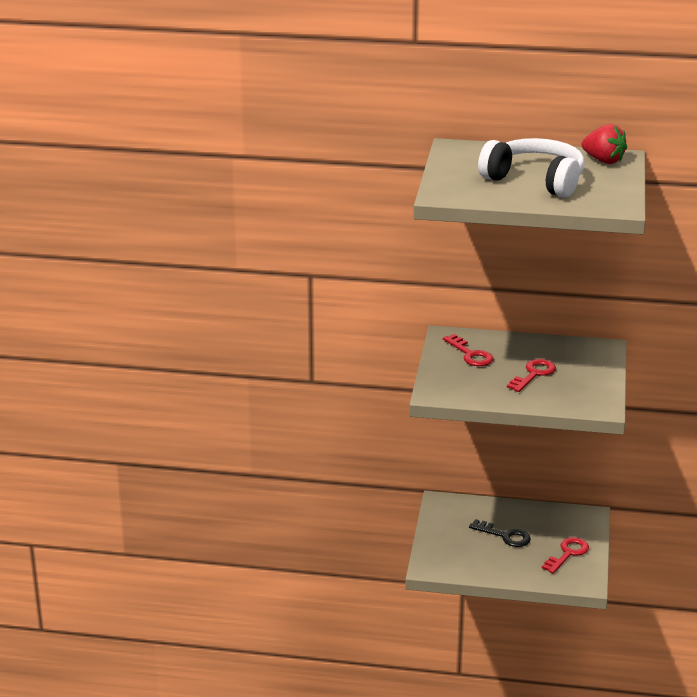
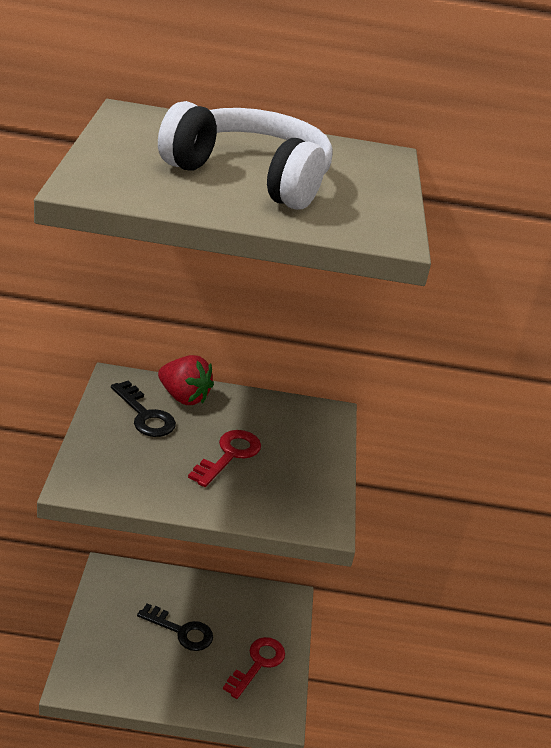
camera: 10 degrees left, 5 degrees up
red key [443,334,493,366] -> black key [111,381,176,437]
red strawberry [582,124,627,164] -> red strawberry moved to [158,355,214,405]

